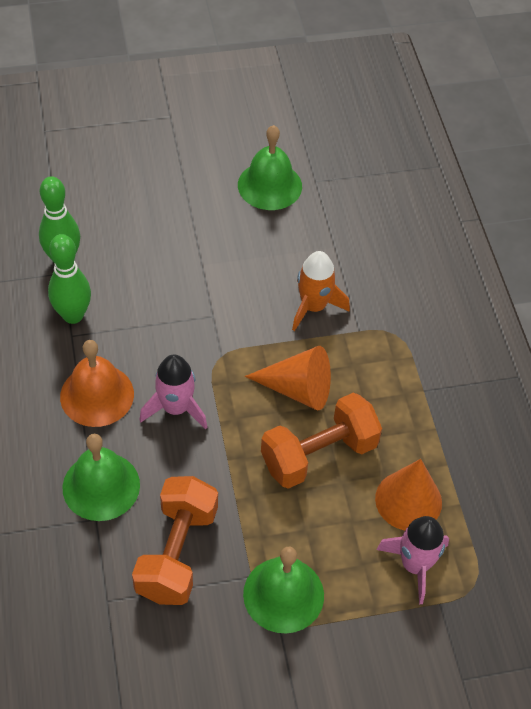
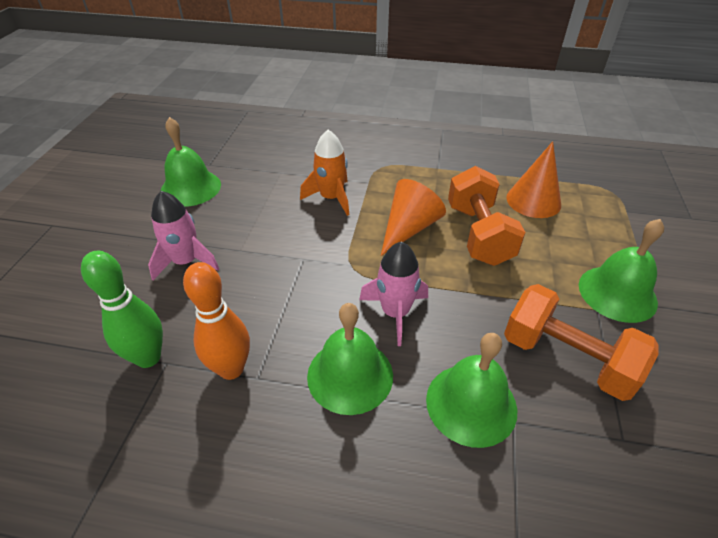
camera: 65 degrees left, 10 degrees down
green bowling pin [48,234,91,324] -> orange bowling pin [183,262,250,380]
orange bell [60,340,134,427] -> green bell [307,303,393,415]
pink rocket [376,516,449,604] -> pink rocket moved to [148,191,219,280]

